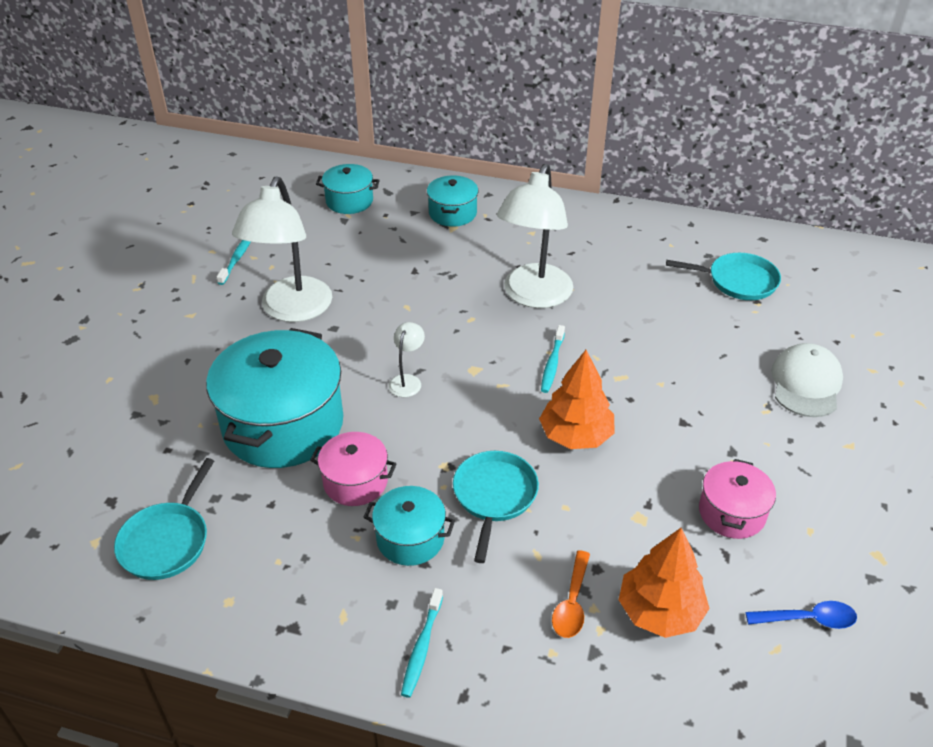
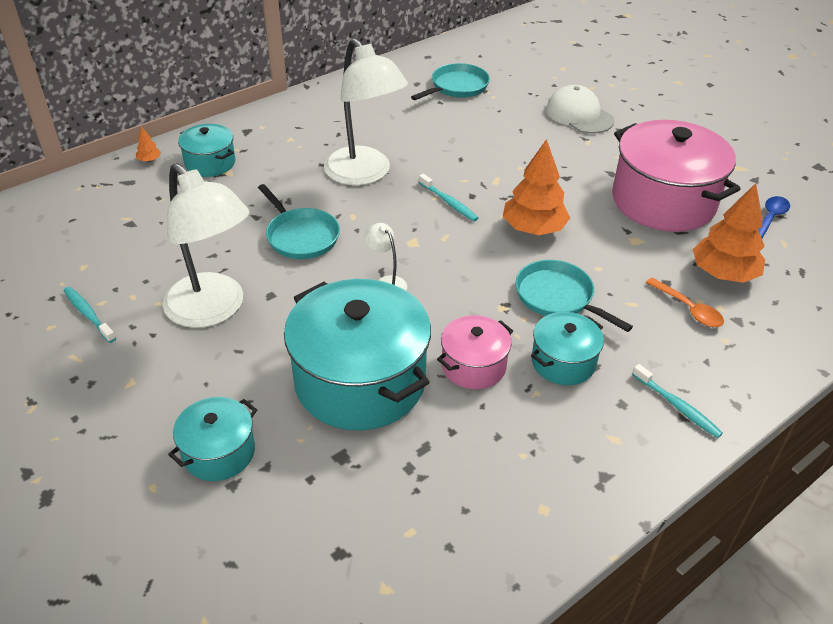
camera: 55 degrees left, 0 degrees up
turquoise pan [114,458,214,580] -> turquoise pan moved to [258,184,340,259]
turquoise pot [316,164,380,214] -> turquoise pot moved to [168,397,257,481]
pink pot [699,459,776,539] -> pink pot [612,120,740,232], size x1.98
none -> orange tree [136,126,161,162]

